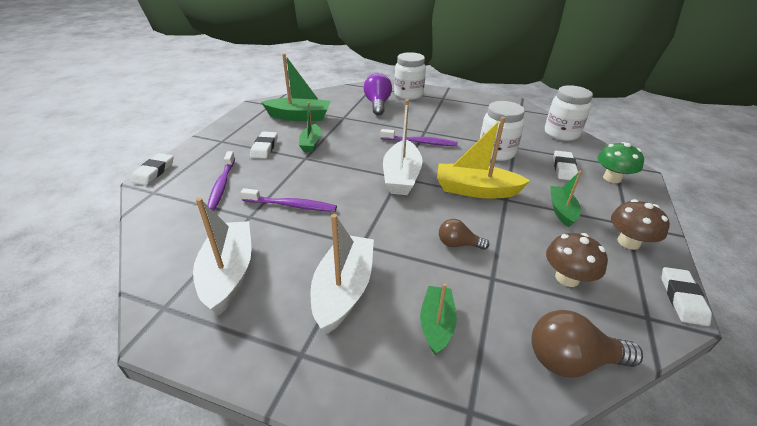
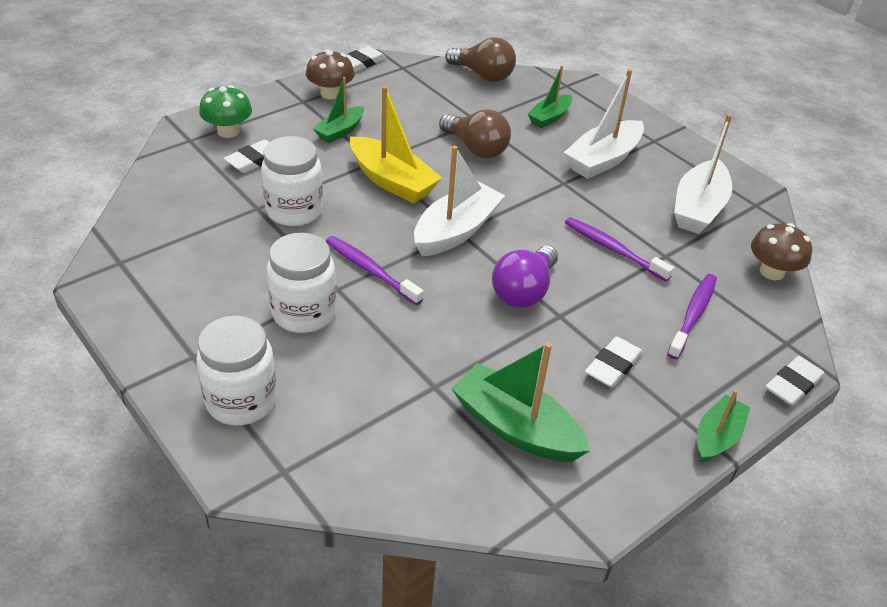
camera: 150 degrees left, 5 degrees up
green boat [299,102,322,152] -> green boat moved to [697,390,751,462]
purple light bulb [364,73,392,116] -> purple light bulb moved to [492,246,558,308]
brown light bulb [439,219,489,250] -> brown light bulb [439,109,511,159], size x1.65
white jar [545,85,593,141] -> white jar moved to [267,233,336,333]
brown mushroom [546,233,608,287] -> brown mushroom moved to [751,223,812,280]

